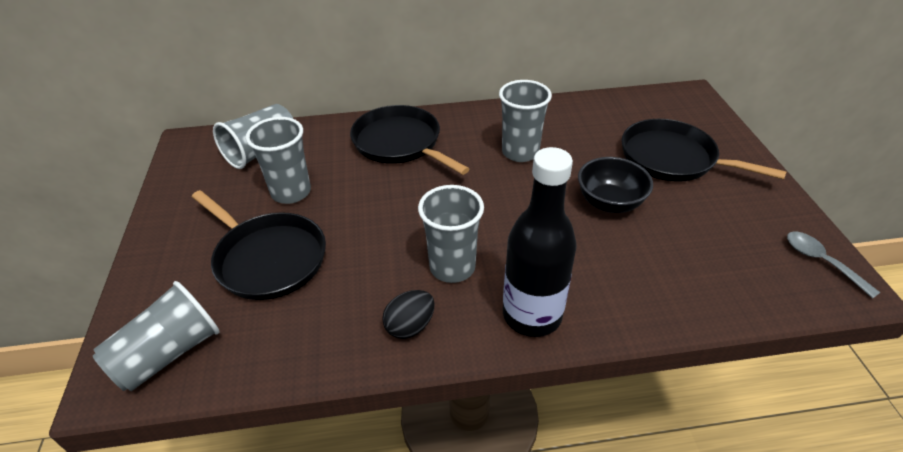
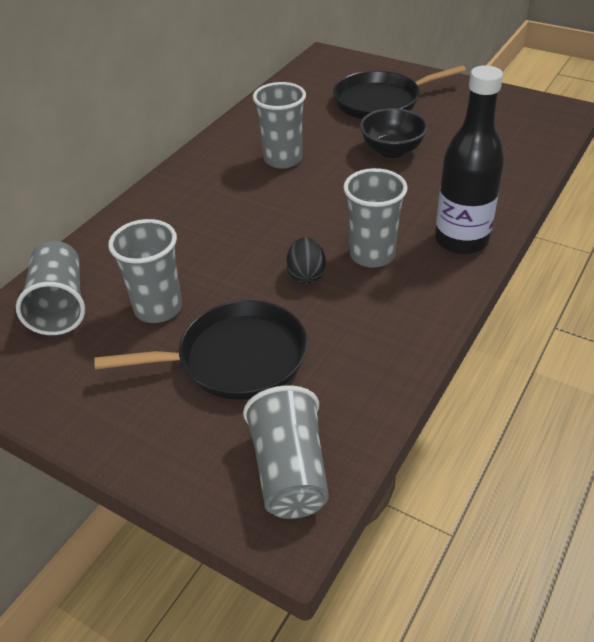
camera: 50 degrees left, 0 degrees up
black pan [350,105,469,175] -> none
black egg [382,290,435,339] -> black egg moved to [286,237,326,284]
grey spoon [787,232,881,299] -> none

